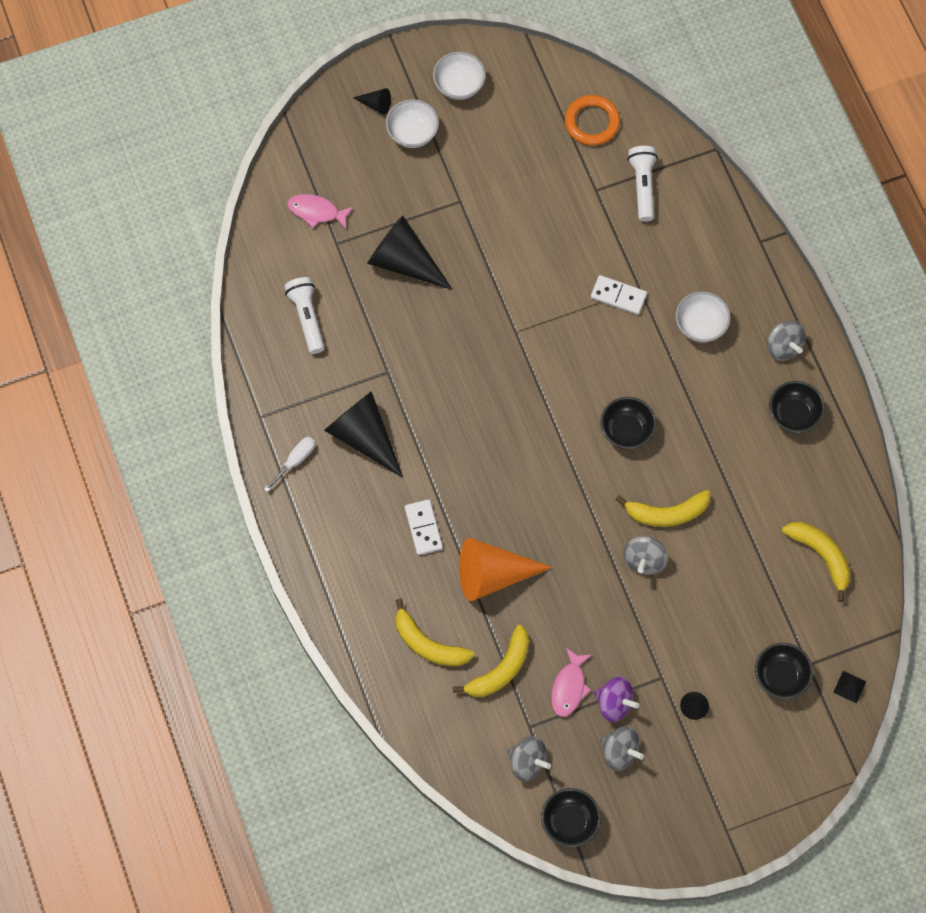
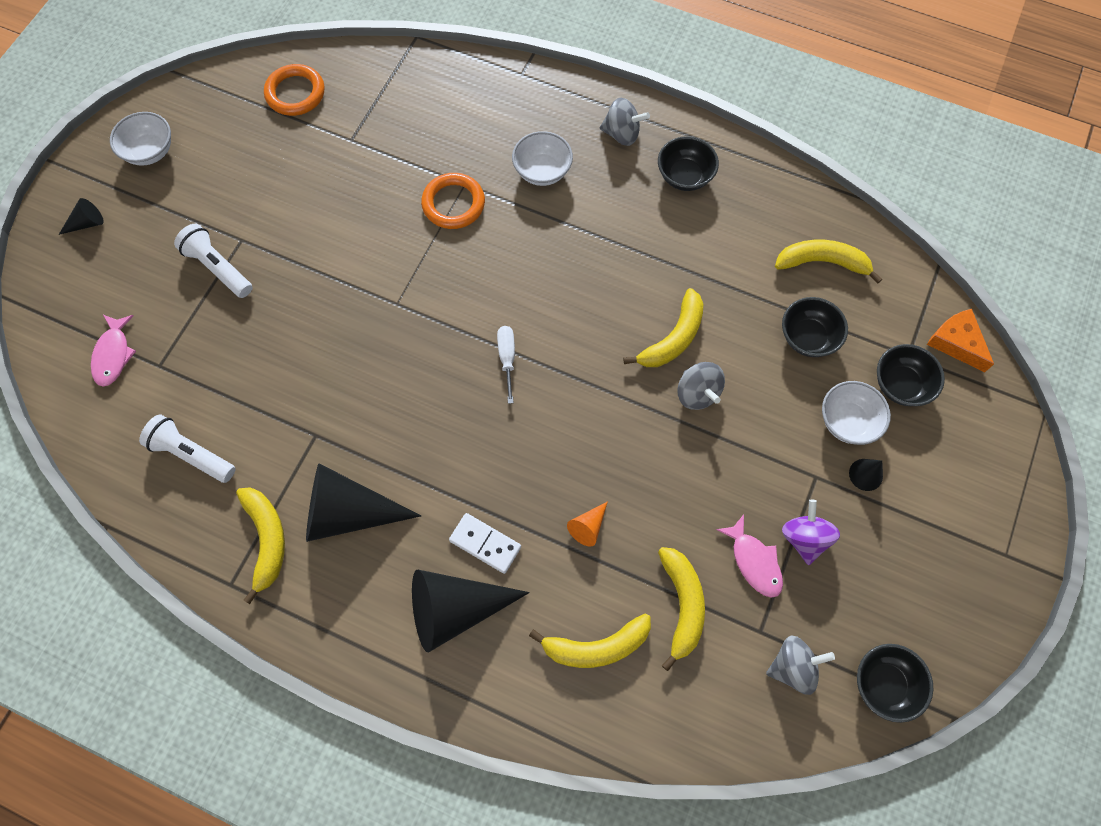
camera: 45 degrees left, 0 degrees up
white screwdriver [264,437,315,492] -> white screwdriver moved to [497,326,515,404]
pink fish [287,194,354,229] -> pink fish turned 60 degrees counterclockwise [91,315,136,387]
black cone [367,215,453,290] -> black cone moved to [412,570,530,652]
white bowl [386,99,439,148] -> white bowl moved to [822,381,891,445]
orange cone [459,538,553,601] -> orange cone [567,501,608,546], size x0.45
white domino [591,275,647,315] -> orange ring [421,173,485,229]
purple spinning top [594,677,639,722] -> purple spinning top turned 75 degrees counterclockwise [782,499,840,565]
black bowl [600,397,656,449] -> black bowl moved to [782,297,848,357]
grey spinning top [600,726,644,771] -> none
white flashlight [628,146,658,222] -> white flashlight moved to [174,224,253,298]
black pyramid [833,671,866,704] -> orange cheese [927,309,994,372]
none -> yellow banana [236,487,285,604]

